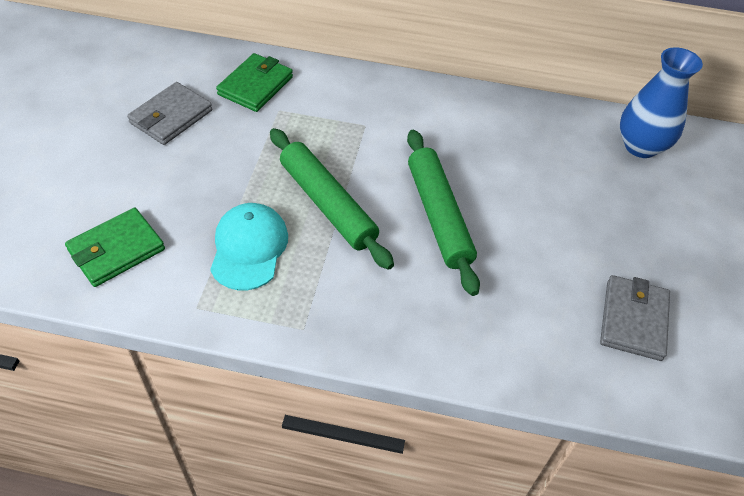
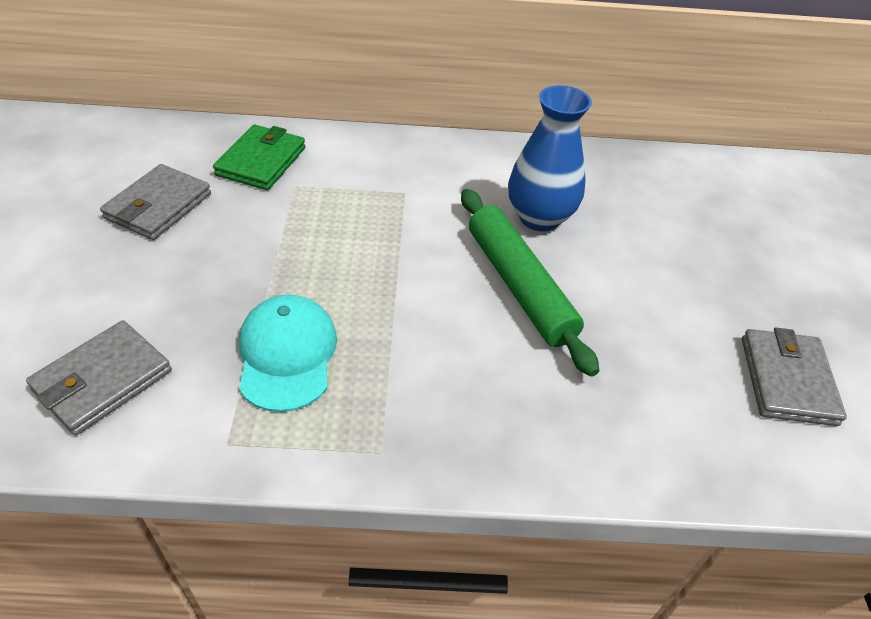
camera: 10 degrees left, 5 degrees down
green wallet [65,208,165,287] -> grey wallet [26,320,172,435]
green rolling pin [270,128,394,270] -> none
blue vase [620,47,703,158] -> blue vase moved to [508,85,592,231]

